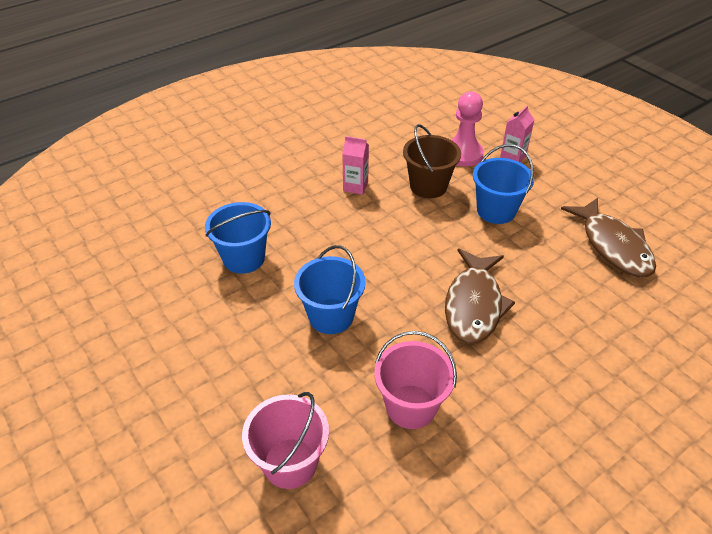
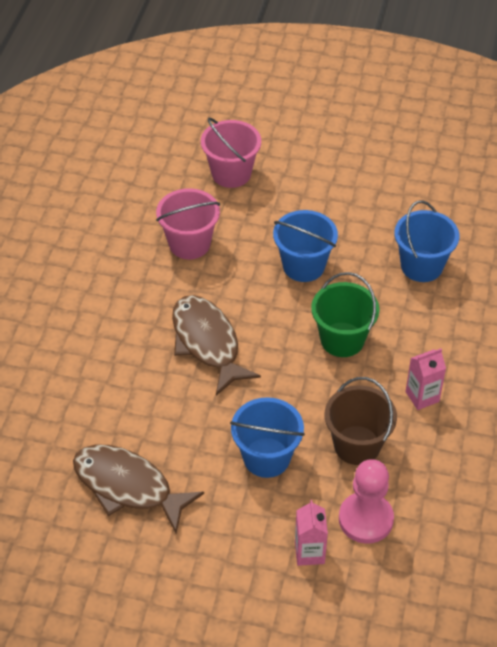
camera: 140 degrees right, 5 degrees up
none -> green bucket [311,272,379,357]

